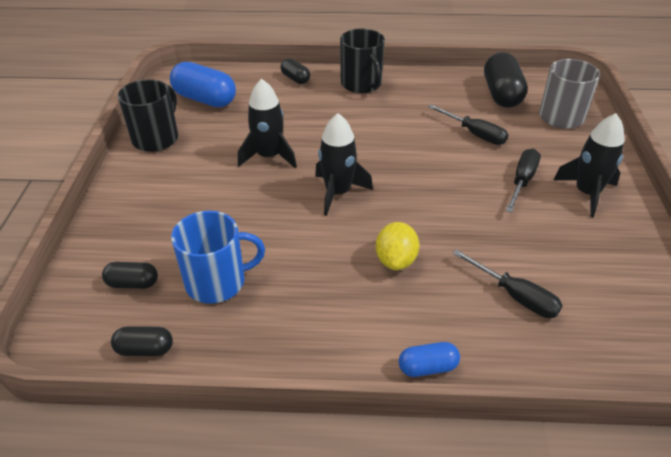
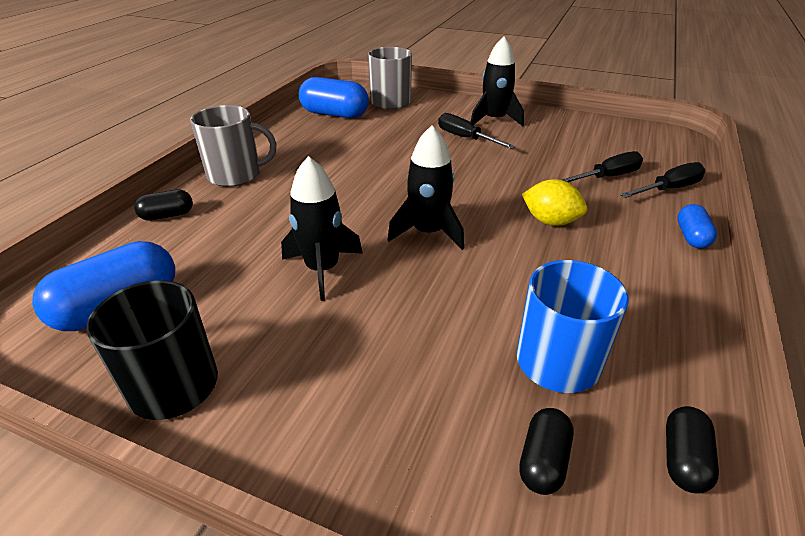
camera: 70 degrees left, 5 degrees down
black mug [340,28,385,93] -> grey mug [190,105,276,187]
black screwdriver [428,104,508,145] -> black screwdriver moved to [620,162,706,198]
black capsule [484,52,528,108] -> blue capsule [299,77,369,118]

